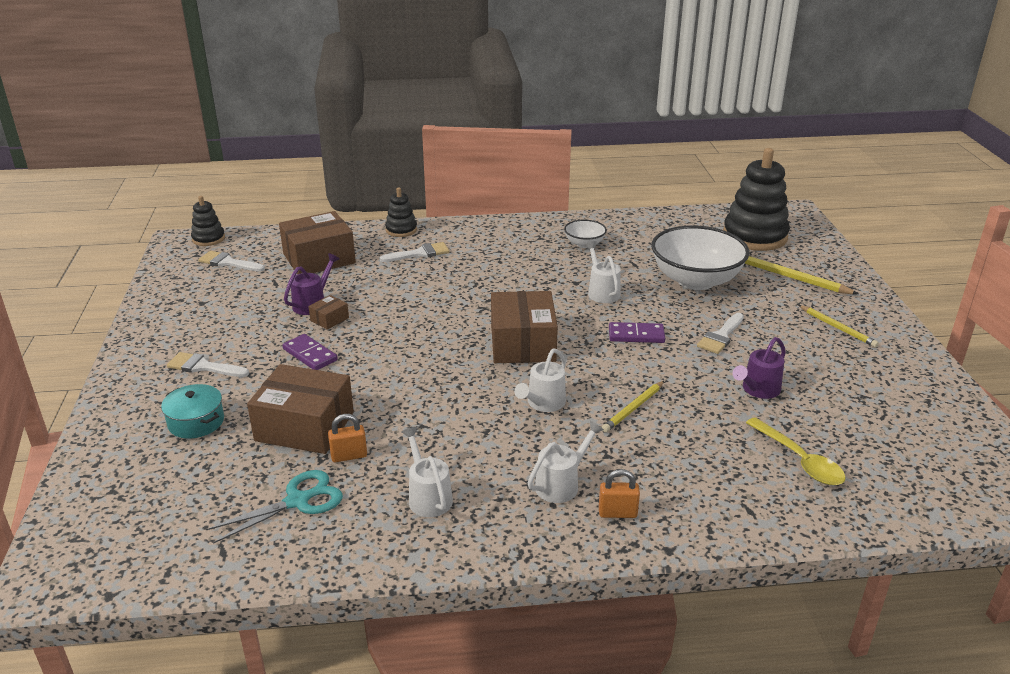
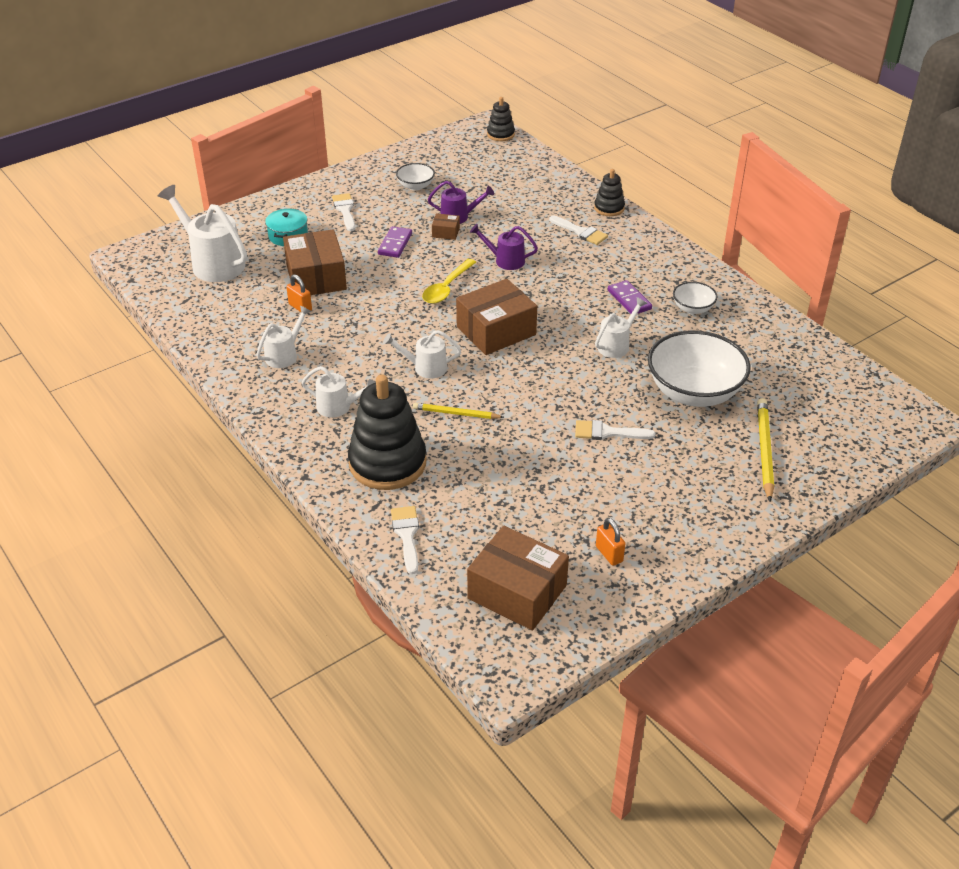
camera: 60 degrees right, 10 degrees up
white brush [198,251,265,272] -> white brush moved to [391,506,419,574]
turquoise scissors [206,470,343,544] -> none
brown box [279,211,356,274] -> brown box moved to [467,526,569,630]
orange padlock [599,469,640,518] -> orange padlock moved to [596,518,626,566]
purple domino [609,322,665,343] -> purple domino moved to [608,280,652,314]
black stacking toy [723,148,790,251] -> black stacking toy moved to [348,374,426,490]
purple watering can [733,337,786,399] -> purple watering can moved to [470,224,538,270]
yellow spoon [746,417,846,485] -> yellow spoon moved to [422,259,476,304]
yellow pencil [799,305,879,348] -> none
none -> white watering can [158,185,247,282]
none -> white bowl [396,163,435,191]

